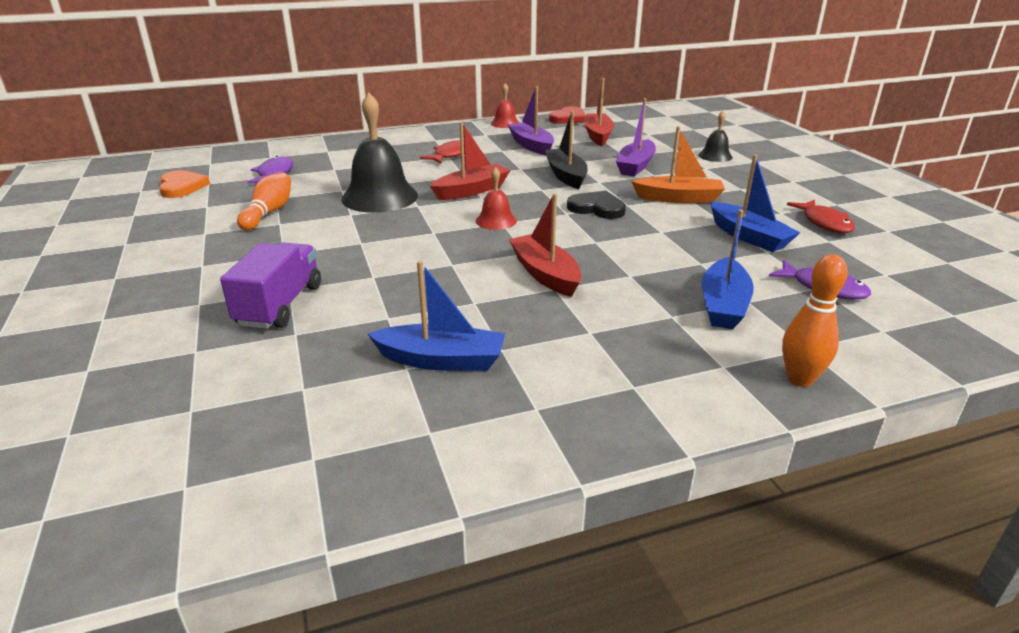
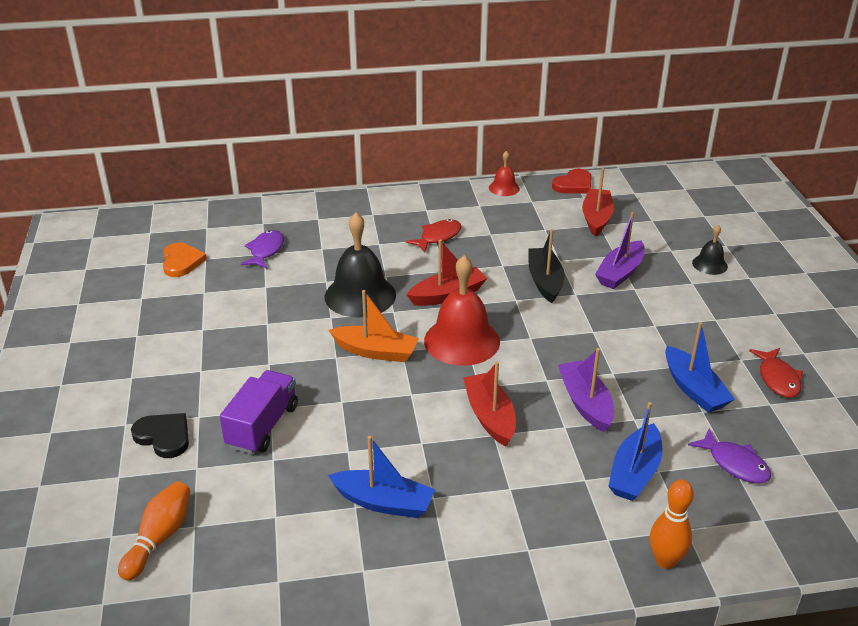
camera: 10 degrees right, 5 degrees up
orange bowling pin [237,172,291,230] -> orange bowling pin moved to [118,481,190,581]
red bell [476,167,517,230] -> red bell [424,255,500,366], size x1.97
purple boat [508,86,554,155] -> purple boat moved to [558,348,614,432]
black heart [567,191,626,219] -> black heart moved to [131,413,189,458]
orange boat [631,126,725,203] -> orange boat moved to [329,290,419,362]

